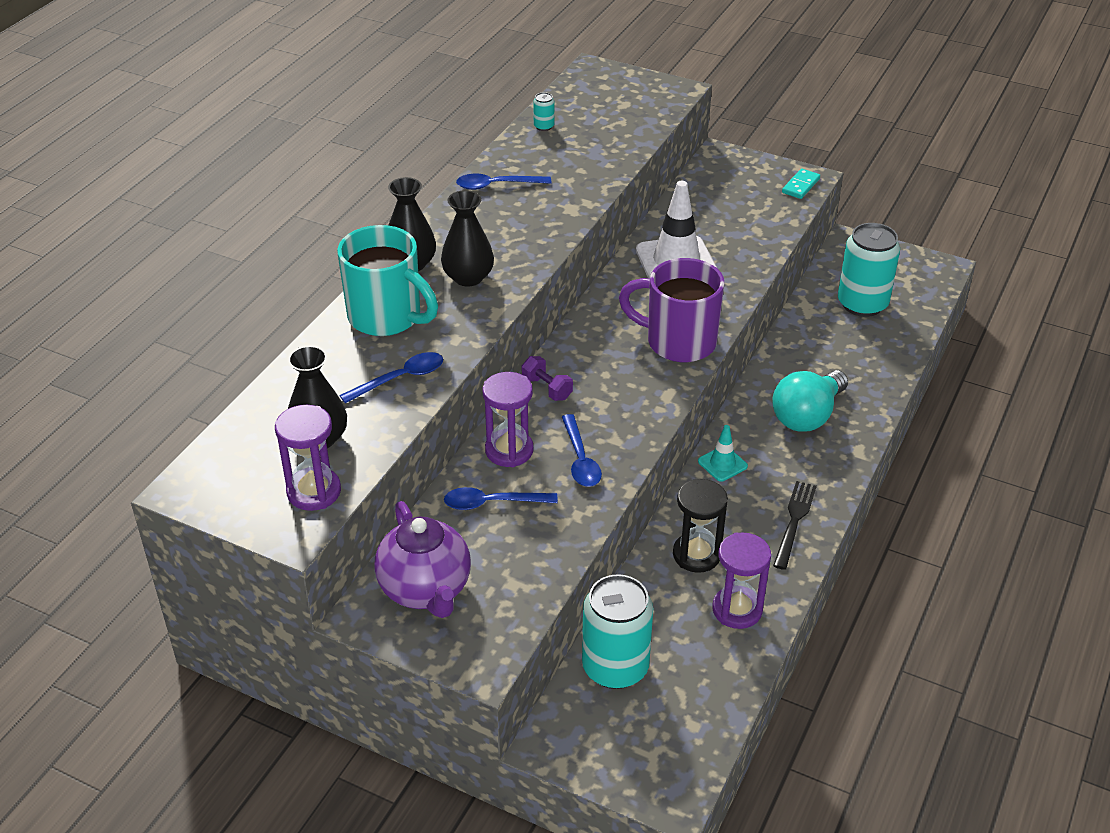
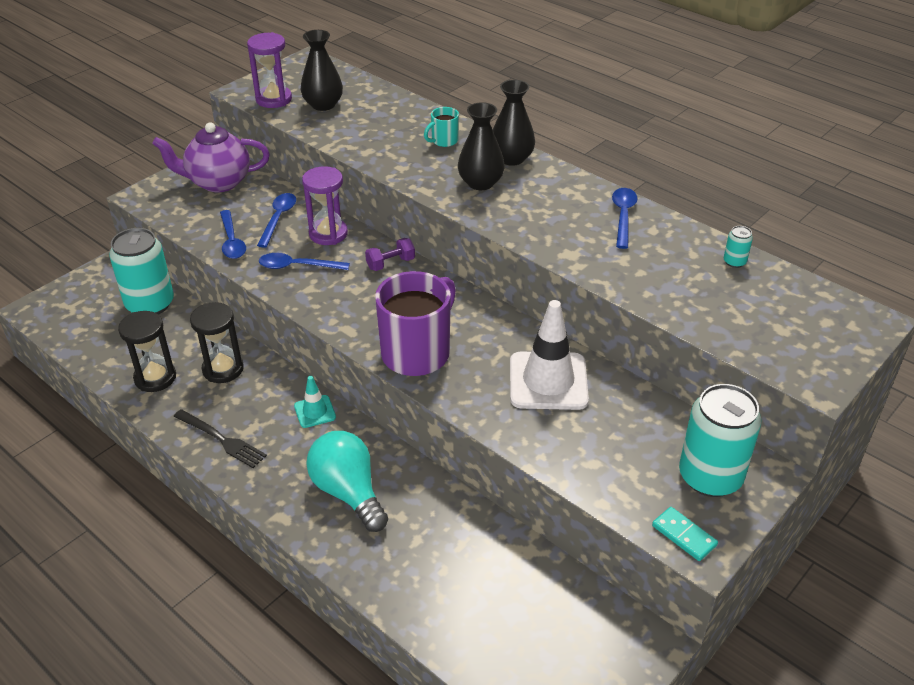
camera: 105 degrees right, 0 degrees up
turquoise mug [337,225,438,336] -> turquoise mug [424,107,459,147], size x0.45
blue spoon [339,352,443,403] -> blue spoon moved to [220,210,246,259]
purple hourglass [712,532,771,629] -> black hourglass [118,311,176,392]
turquoise can [838,223,900,317] -> turquoise can moved to [679,384,761,497]

